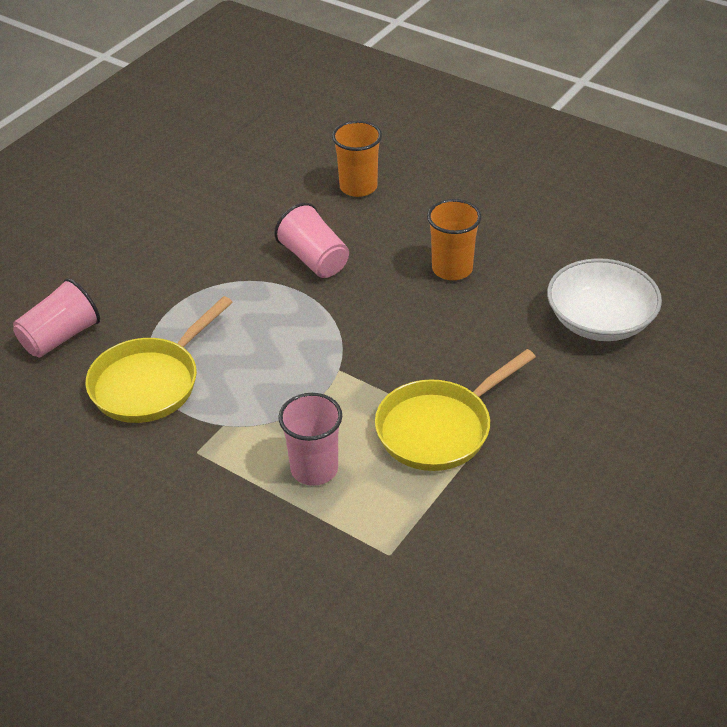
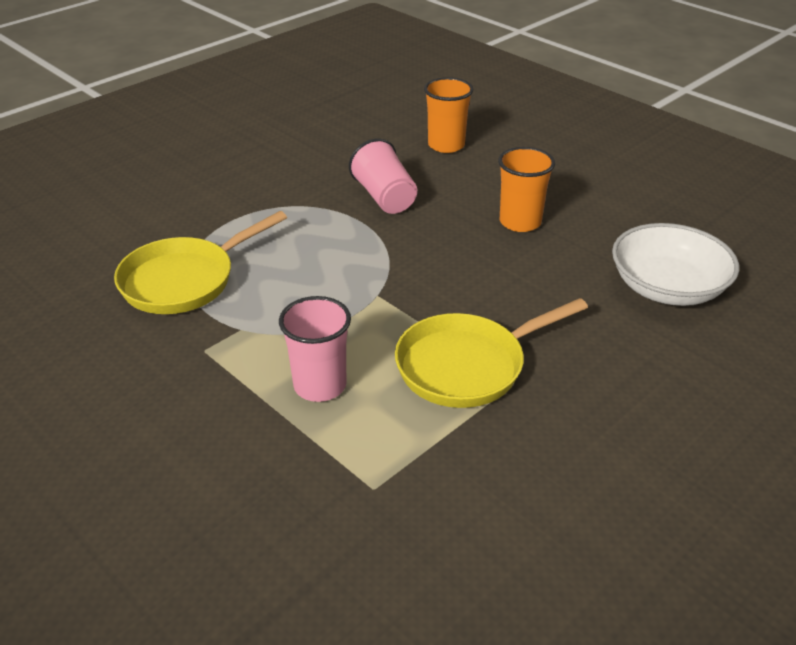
camera: 10 degrees right, 5 degrees down
pink cup [13,278,100,358] -> none

